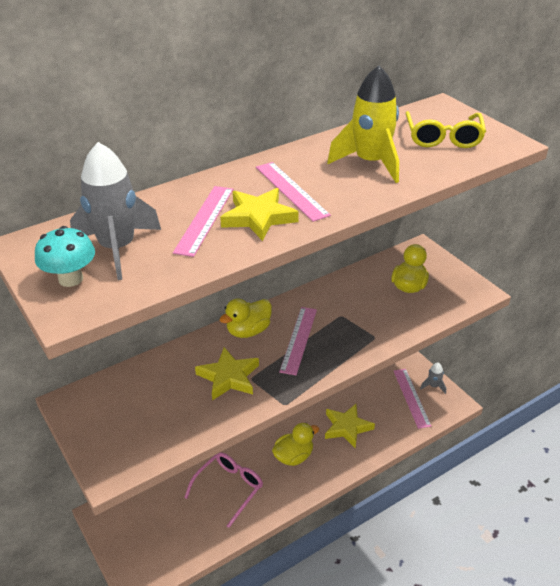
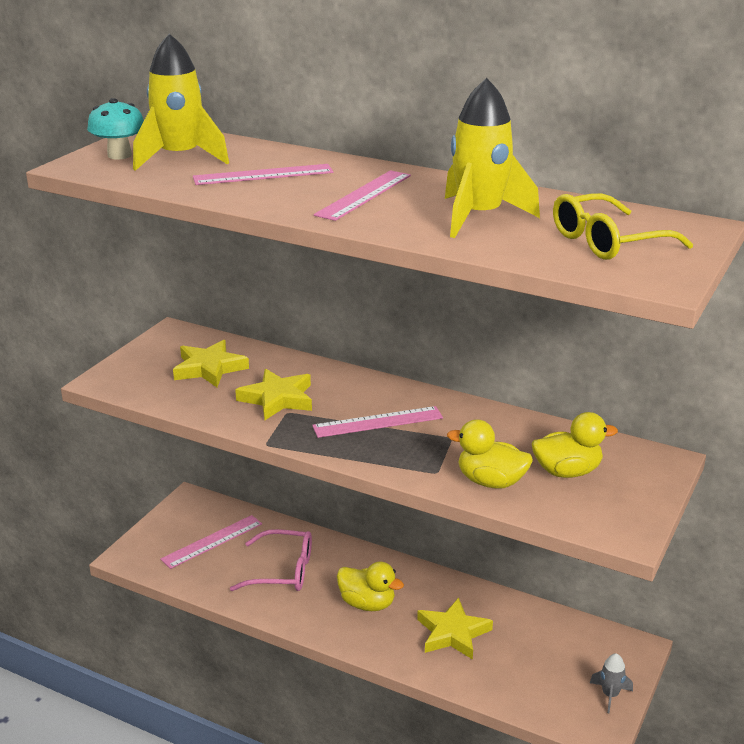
camera: 60 degrees right, 10 degrees down
grey rocket [70,142,161,280] -> yellow rocket [133,34,229,171]
yellow duck [219,298,272,338] -> yellow duck moved to [447,419,533,489]
yellow star [220,188,299,241] -> yellow star moved to [173,340,249,387]
pink ruler [394,369,431,429] -> pink ruler moved to [160,515,262,569]

